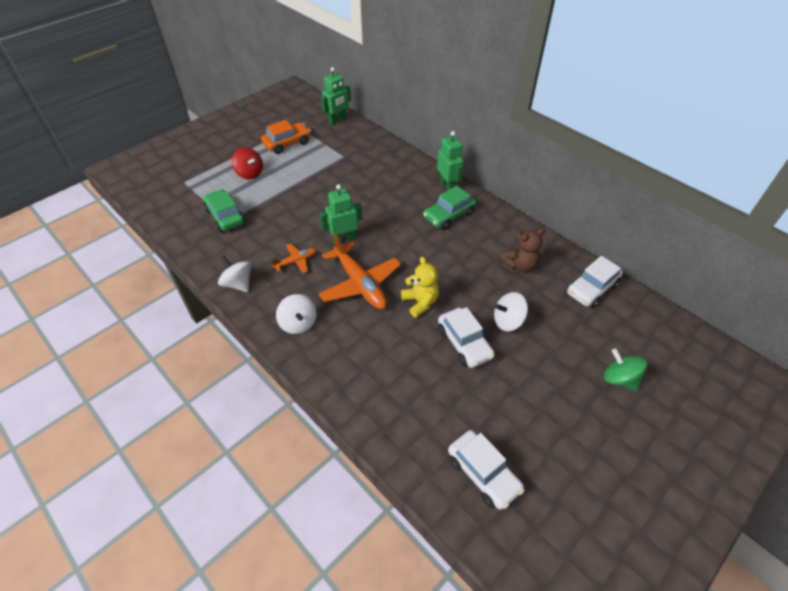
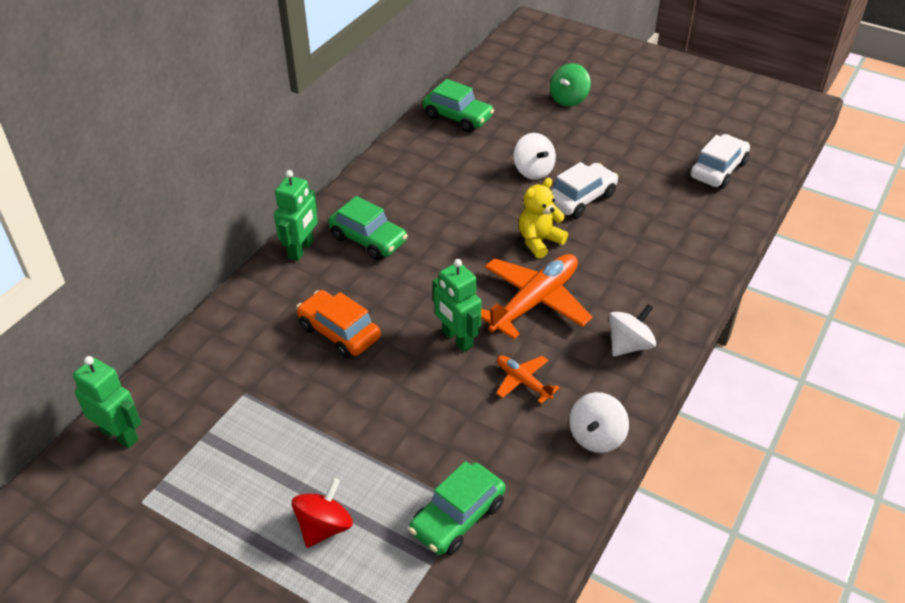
camera: 105 degrees left, 5 degrees down
orange car [261,120,311,154] -> orange car moved to [296,290,381,358]
green robot [437,131,464,191] -> green robot turned 150 degrees clockwise [274,170,318,261]
brown teddy bear [501,228,545,272] -> none
white car [567,256,623,308] -> green car [423,79,494,132]

